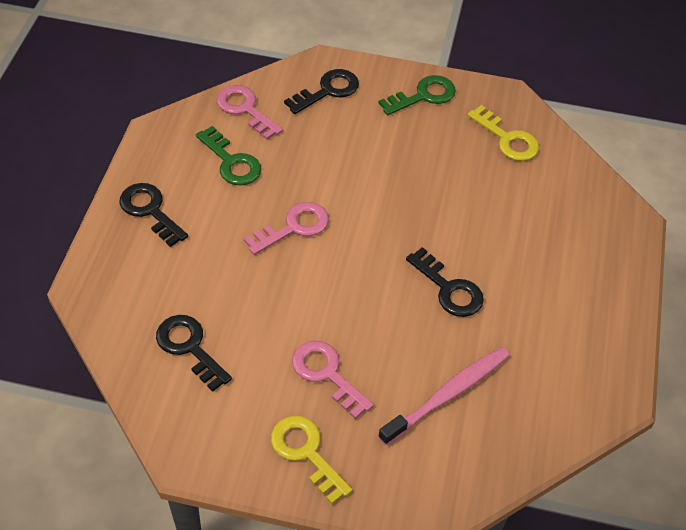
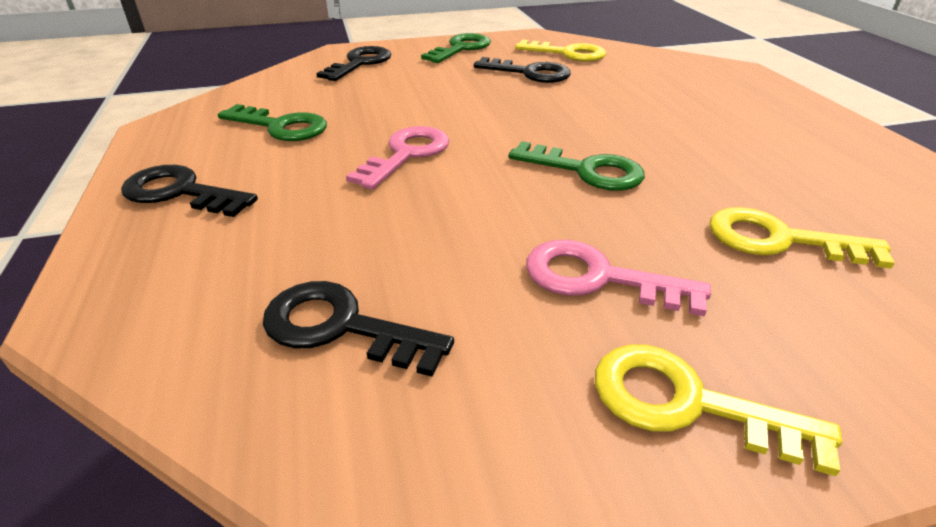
camera: 25 degrees left, 15 degrees down
pink key [216,85,283,140] -> none
pink toothbrush [378,347,510,445] -> yellow key [709,207,895,269]
black key [406,247,484,317] -> black key moved to [474,57,571,83]
none -> green key [509,141,645,191]

